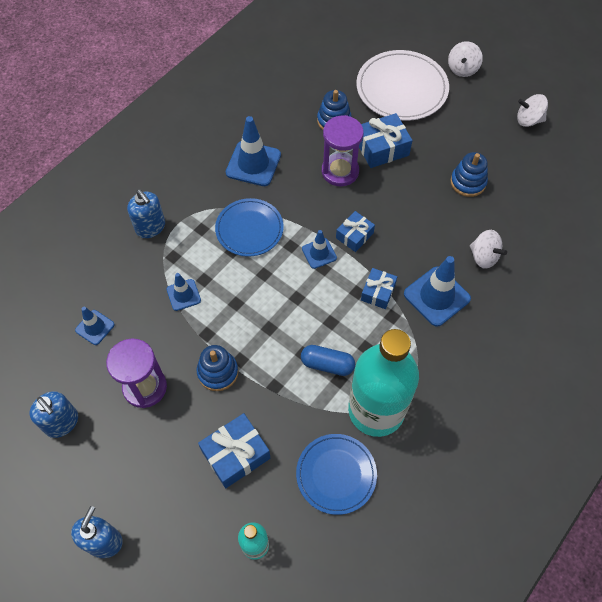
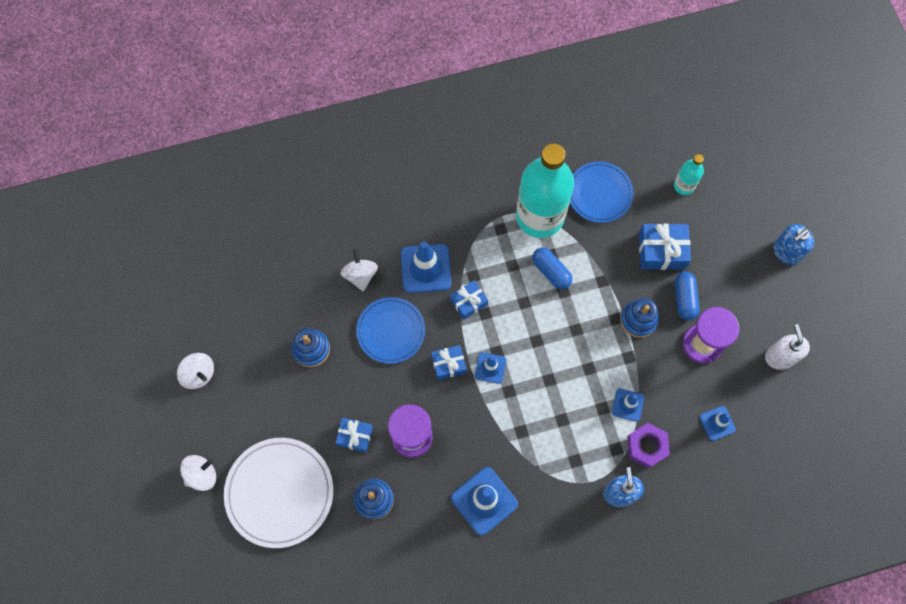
camera: 145 degrees left, 10 degrees up
blue soap dispenser [30,391,78,438] -> white soap dispenser [765,324,810,370]
blue plate [215,198,284,257] -> blue plate moved to [356,297,425,364]
blue gift [359,113,413,168] -> blue gift [335,418,373,453], size x0.64
none -> purple nut [627,423,670,468]
none -> blue capsule [675,272,700,321]

